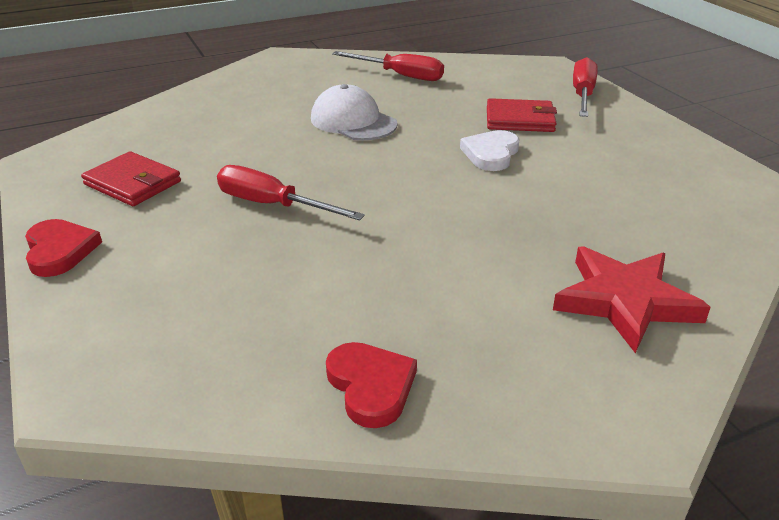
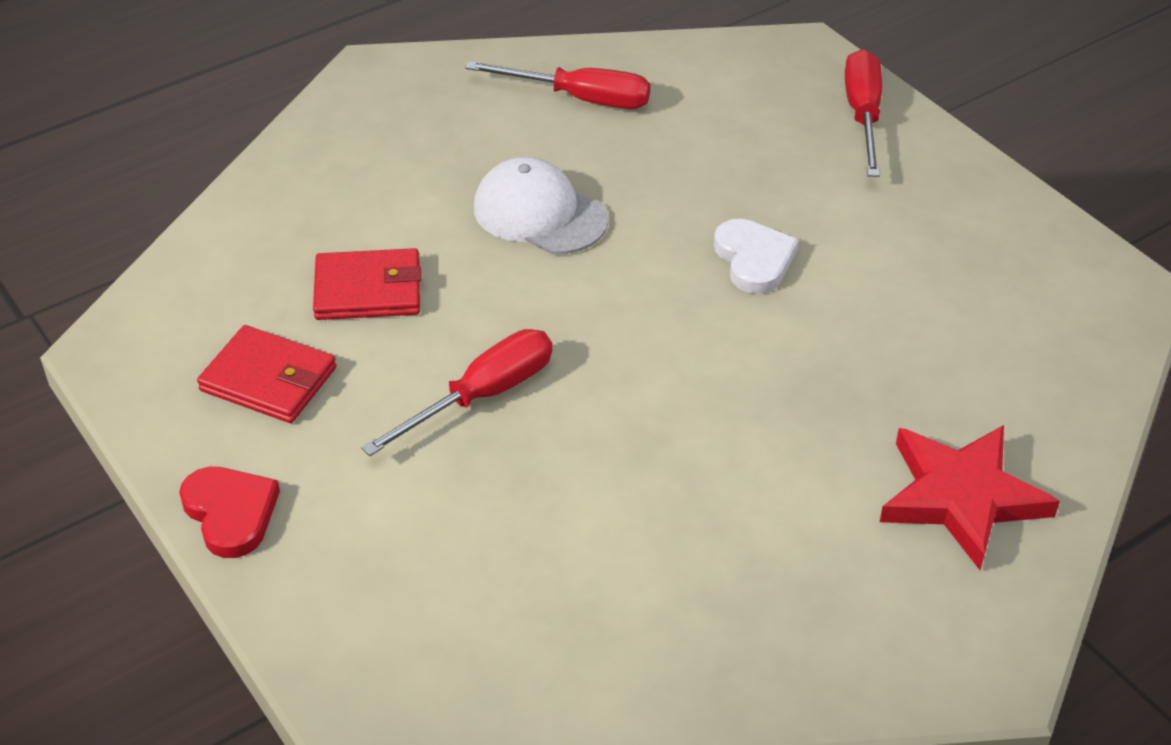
camera: 10 degrees left, 10 degrees up
red screwdriver [217,165,365,221] -> red screwdriver turned 120 degrees clockwise [361,329,552,456]
red heart [326,342,417,428] -> none
white heart [460,130,519,171] -> white heart turned 150 degrees clockwise [714,219,799,294]
red wallet [487,98,557,132] -> red wallet moved to [313,248,422,320]

